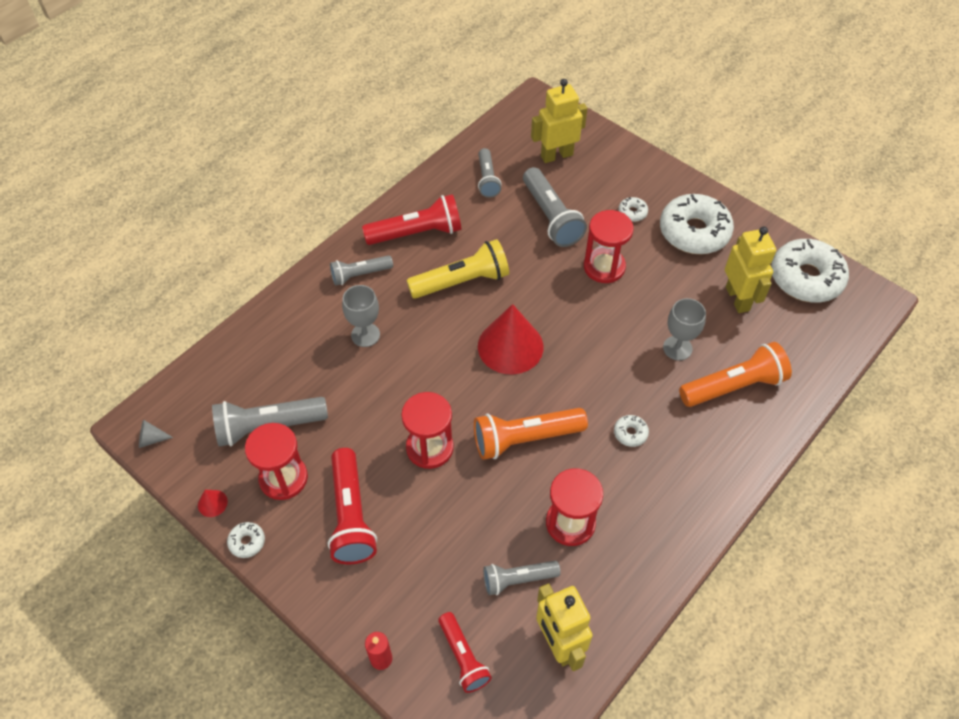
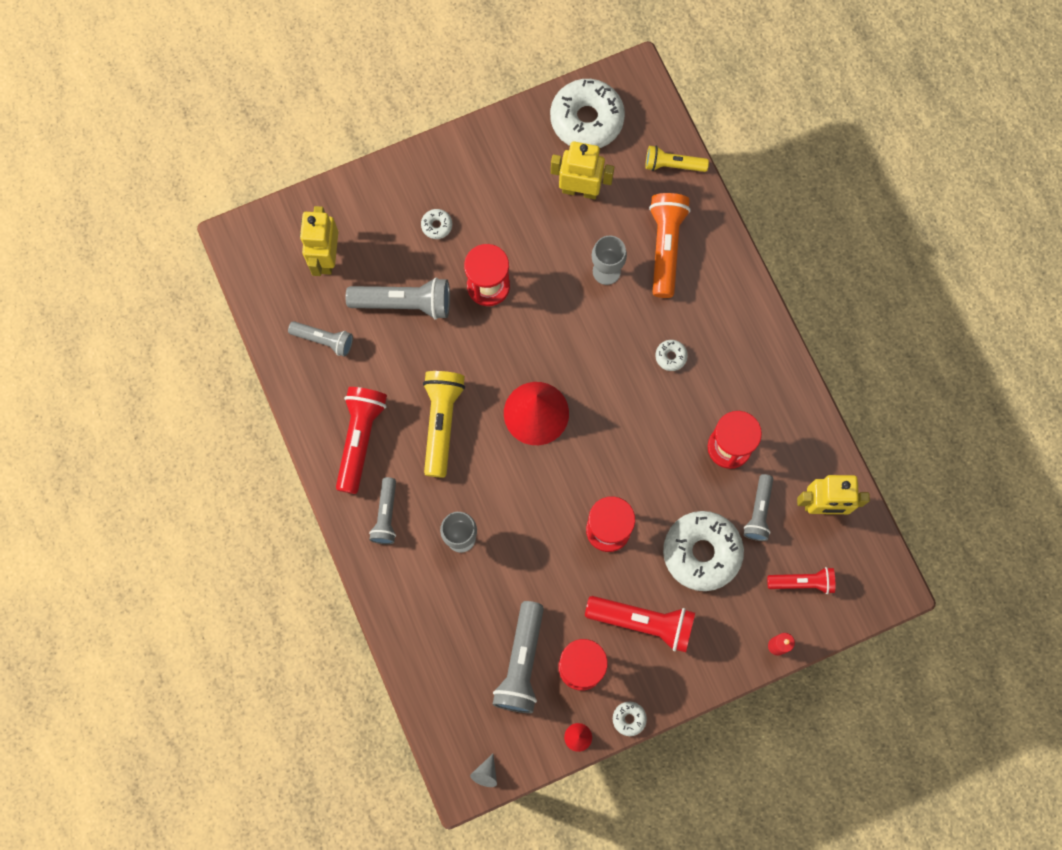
camera: 65 degrees left, 20 degrees up
orange flashlight [474,408,588,460] -> none
white donut [660,194,734,254] -> white donut moved to [663,511,744,591]
none -> yellow flashlight [646,146,709,172]

